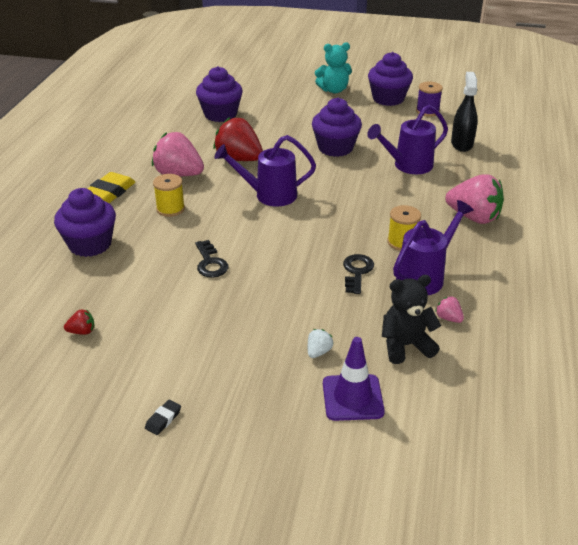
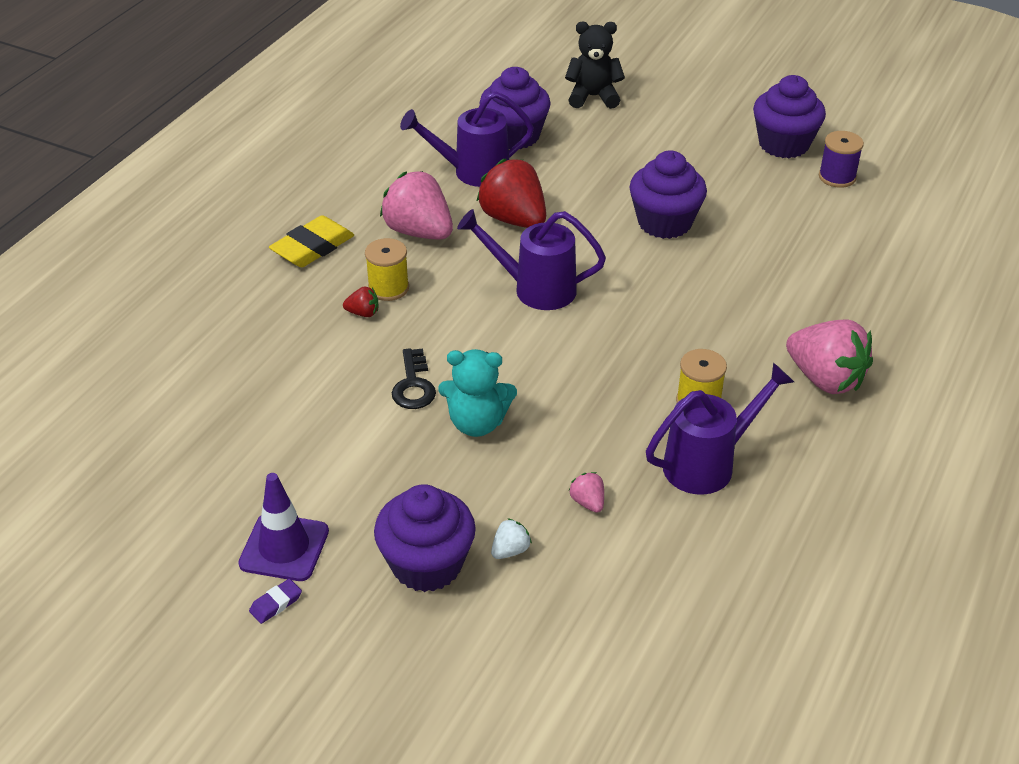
camera: 15 degrees right, 5 degrees up
purple cupcake [54,188,116,257] -> purple cupcake moved to [374,484,476,592]
red strawberry [64,309,95,335] -> red strawberry moved to [343,287,378,317]
black eraser [145,399,181,435] -> purple eraser [249,579,302,624]
turquoise teddy bear [315,42,352,94] -> turquoise teddy bear moved to [438,349,517,437]
purple traffic cone [323,337,385,421] -> purple traffic cone moved to [238,473,329,581]
black key [343,254,374,294] -> none
purple watering can [367,105,448,174] -> purple watering can moved to [400,91,534,187]
black teddy bear [382,275,441,364] -> black teddy bear moved to [565,22,625,109]
pink strawberry [435,296,464,323] -> pink strawberry moved to [569,472,604,513]
black spray bottle [451,72,477,152] -> none

